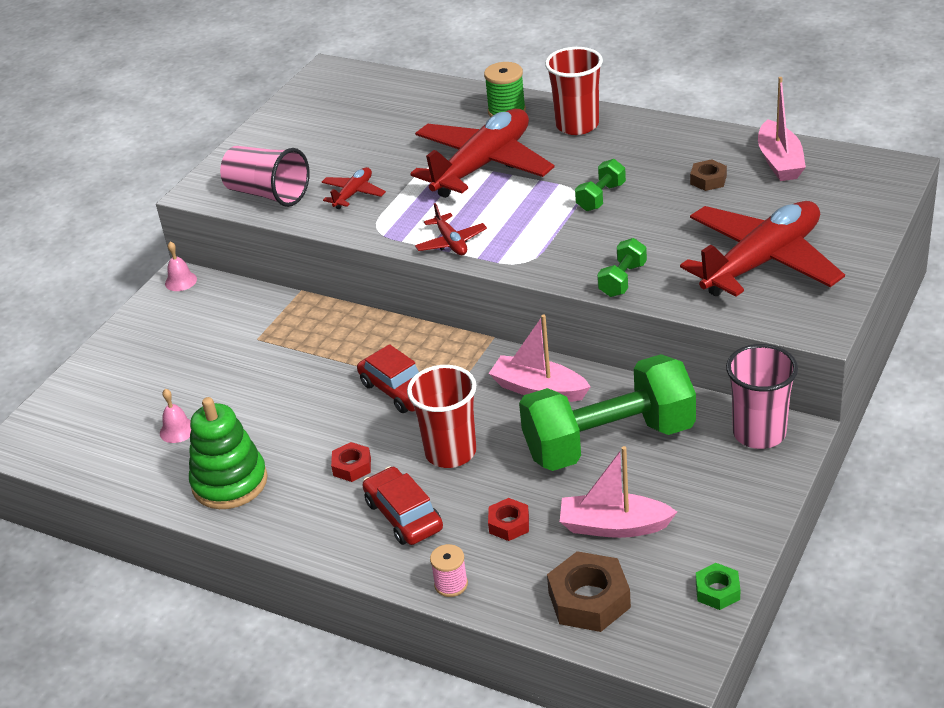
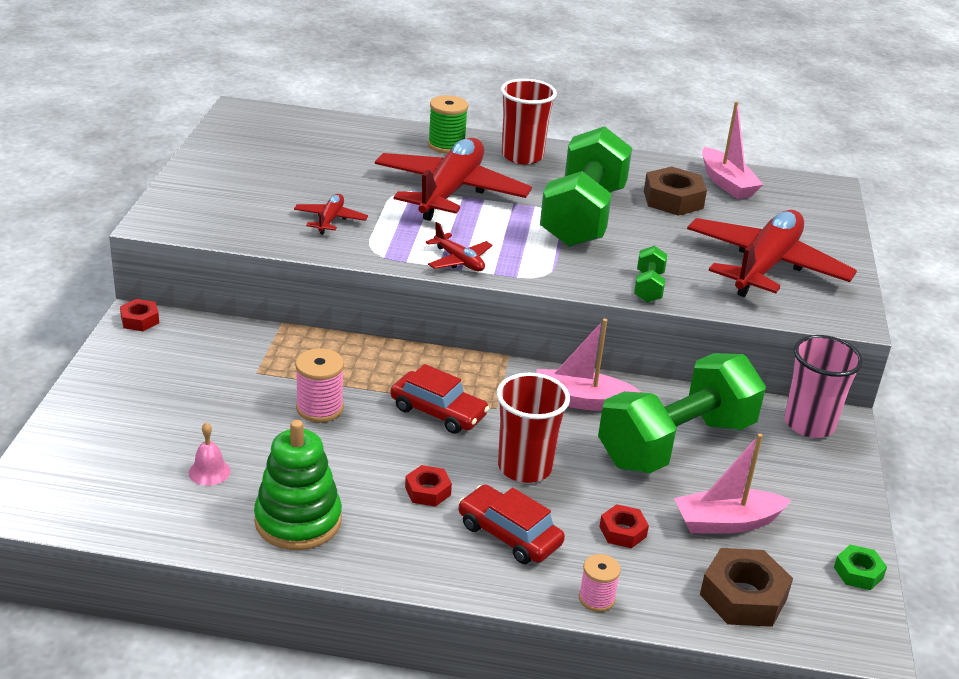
camera: 25 degrees left, 5 degrees down
pink bell [165,241,197,291] -> red nut [120,299,159,331]
pink cup [220,146,310,207] -> none
green dumbbell [575,159,626,211] -> green dumbbell [540,126,632,247], size x2.41
brown nut [690,159,727,191] -> brown nut [644,166,707,216], size x1.76
none -> pink spool [295,348,344,422]

